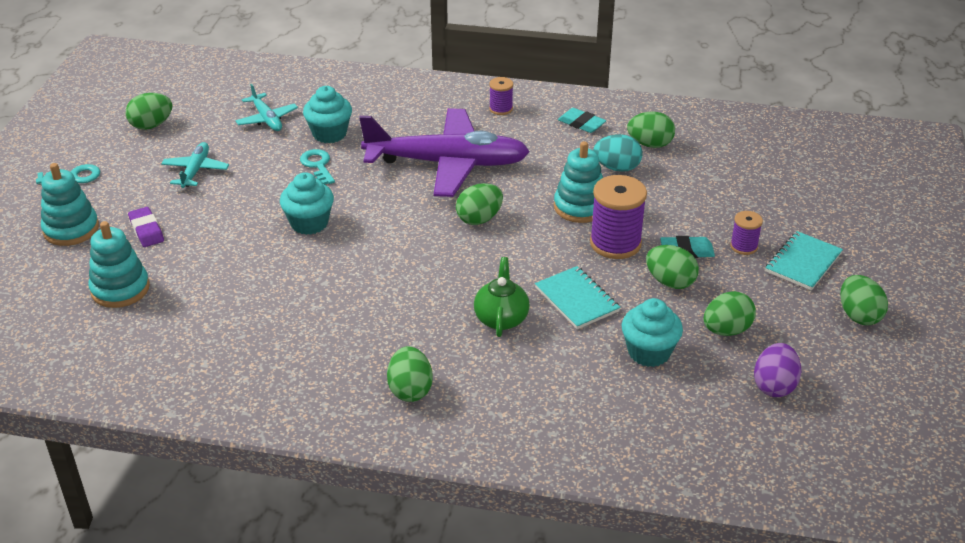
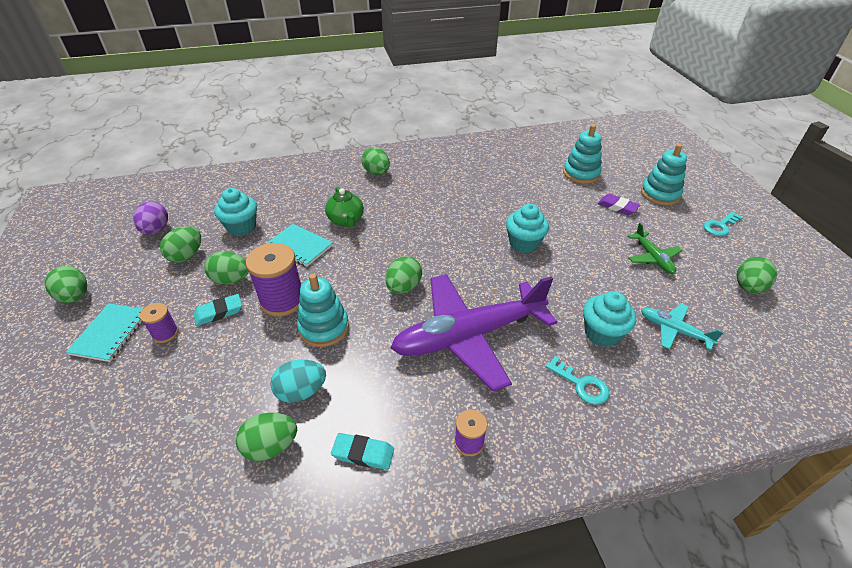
camera: 155 degrees right, 5 degrees up
turquoise plane [161,142,229,188] -> green plane [628,223,682,274]
turquoise key [300,149,335,184] -> turquoise key moved to [546,356,609,405]

